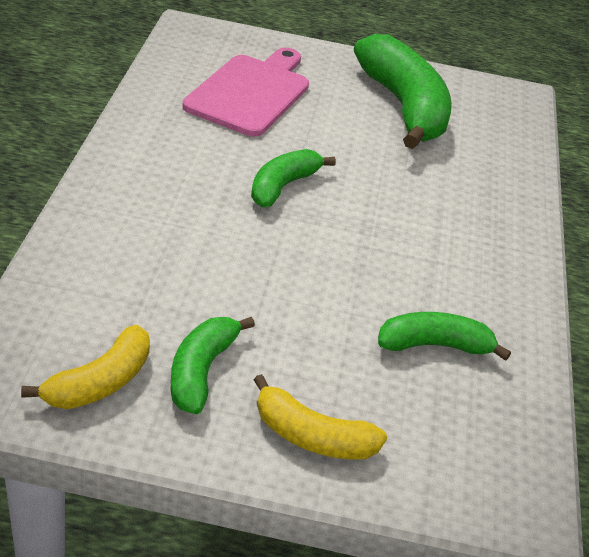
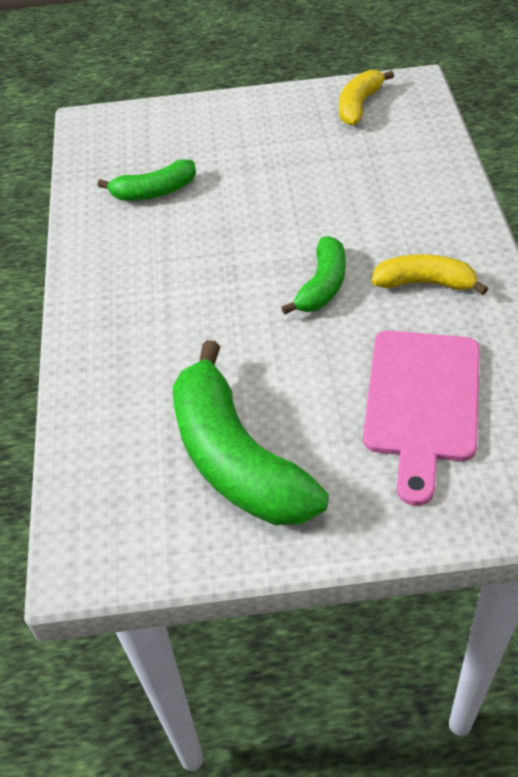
camera: 175 degrees right, 10 degrees up
green banana [171,317,255,414] -> none
yellow banana [254,374,387,459] -> yellow banana moved to [372,254,488,295]

